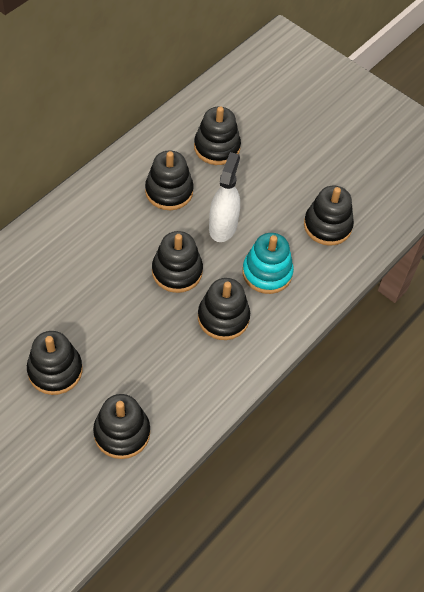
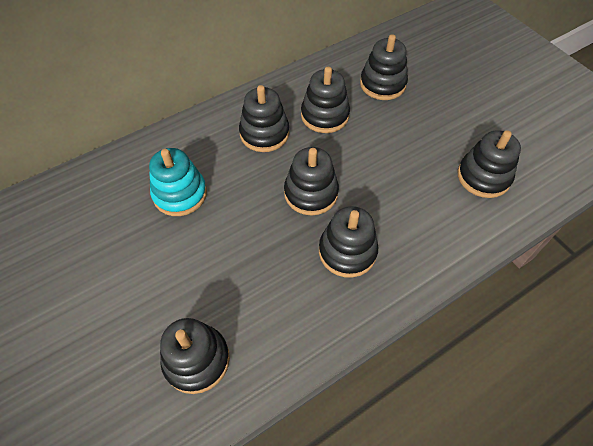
camera: 20 degrees right, 0 degrees up
black stacking toy [27,331,83,395] -> black stacking toy moved to [239,85,289,152]
white spray bottle [209,152,240,242] -> none
turquoise stacking toy [242,233,294,294] -> turquoise stacking toy moved to [149,148,207,216]

